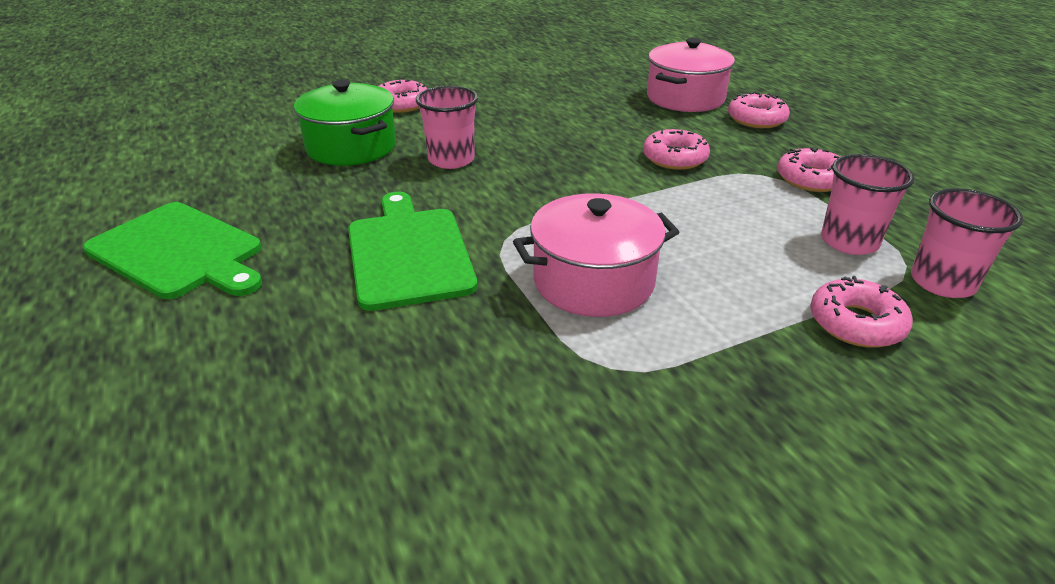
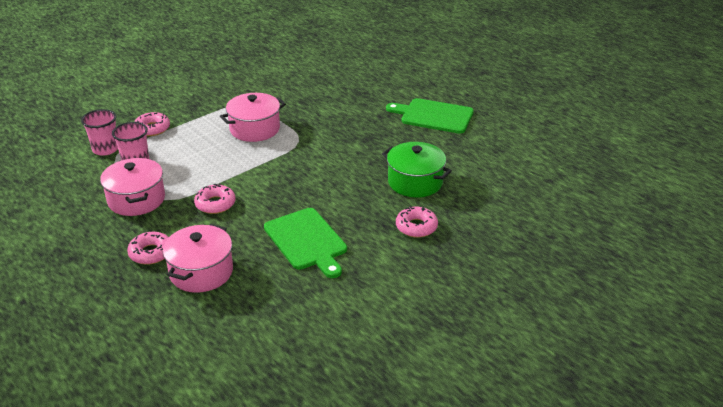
camera: 165 degrees right, 0 degrees up
green cutting board [348,192,478,311] -> green cutting board moved to [264,208,347,278]
pink cup [416,86,478,169] -> none
pink donut [777,147,840,192] -> pink pot [100,158,165,216]

